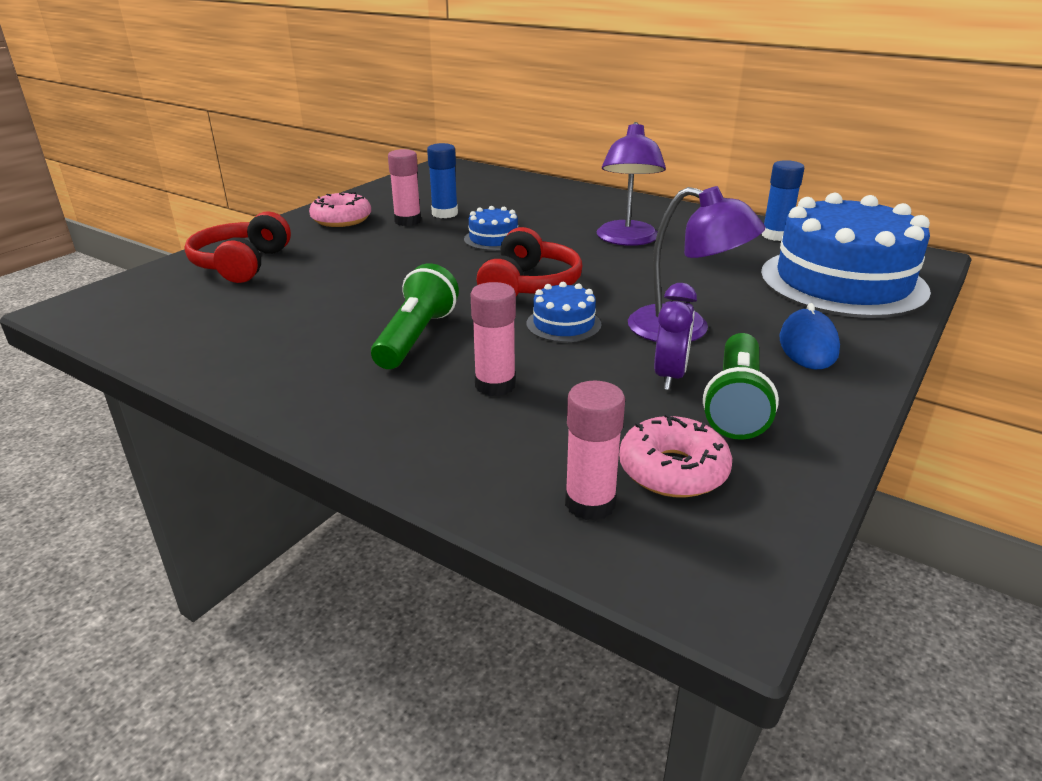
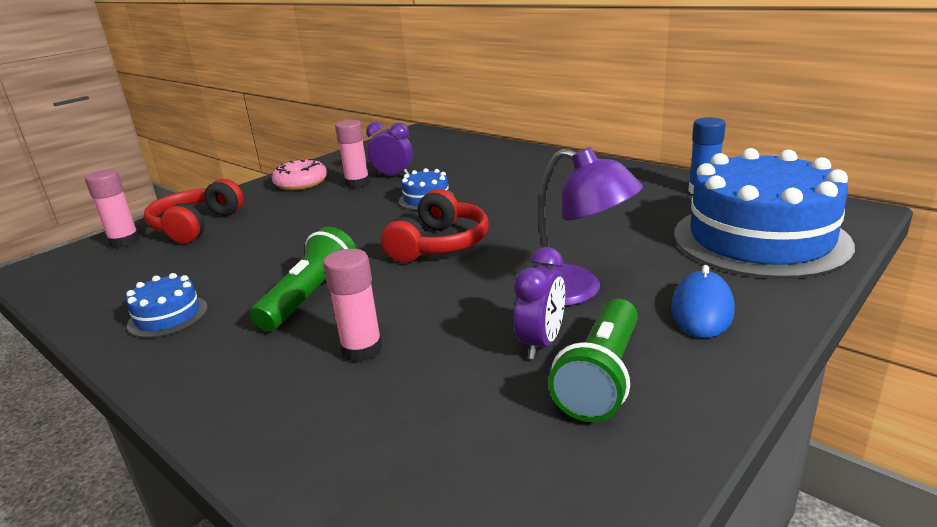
camera: 10 degrees right, 5 degrees down
blue glue stick [427,143,458,218] -> purple clock [366,122,413,176]
blue cake [527,282,602,342] -> blue cake moved to [126,273,208,338]
pink glue stick [565,381,625,521] -> pink glue stick moved to [85,169,140,248]
purple lamp [597,122,666,246] -> none
pink donut [619,414,732,498] -> none

